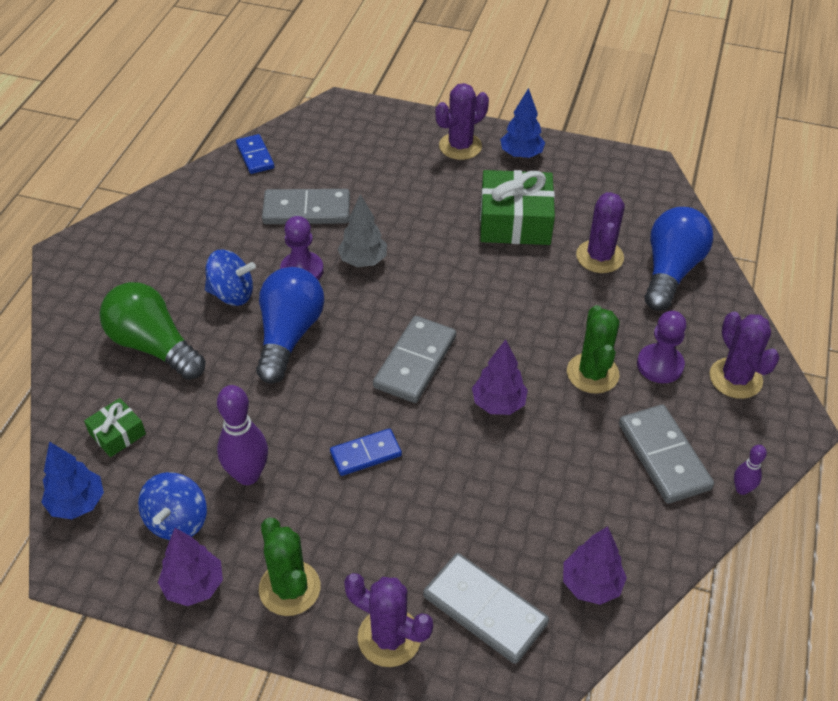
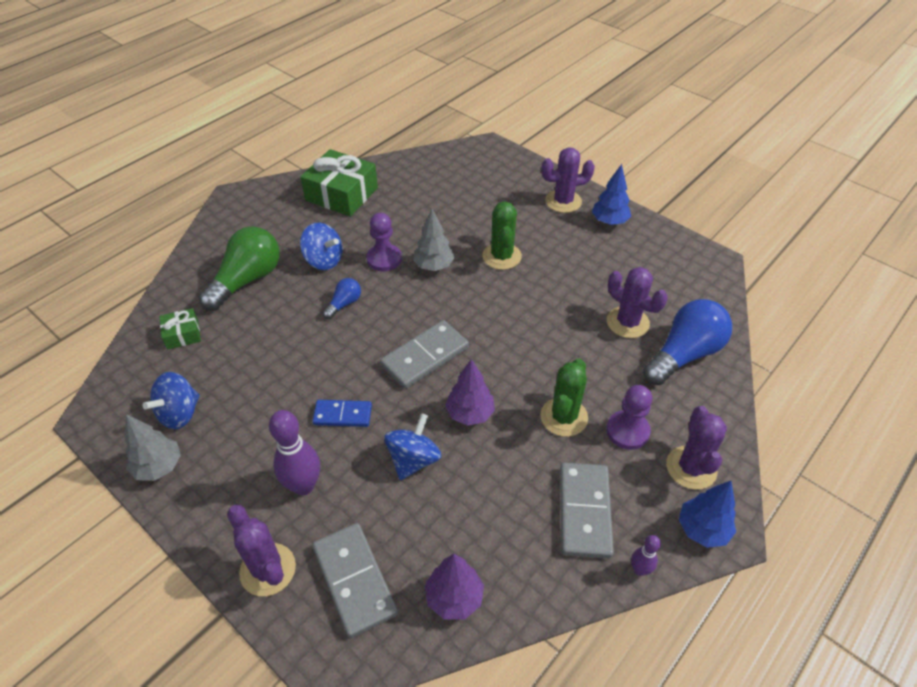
camera: 25 degrees right, 0 degrees up
blue tree [41,441,104,519] -> blue tree moved to [679,481,736,548]
green light bulb [100,282,206,380] -> green light bulb turned 60 degrees clockwise [199,226,280,311]
purple tree [158,528,223,606] -> grey tree [125,414,181,481]
purple bowling pin [217,385,268,485] -> purple bowling pin moved to [269,410,320,495]
blue domino [236,134,274,174] -> none
blue light bulb [256,267,324,384] -> blue light bulb [323,278,361,319], size x0.48
green cactus [259,518,320,616] -> green cactus moved to [482,201,522,270]
grey domino [262,189,350,224] -> none
green gift [480,170,555,245] -> green gift moved to [300,149,378,217]
purple cactus [576,192,625,273] -> purple cactus turned 75 degrees counterclockwise [607,267,668,338]
none -> blue spinning top [384,413,441,480]

